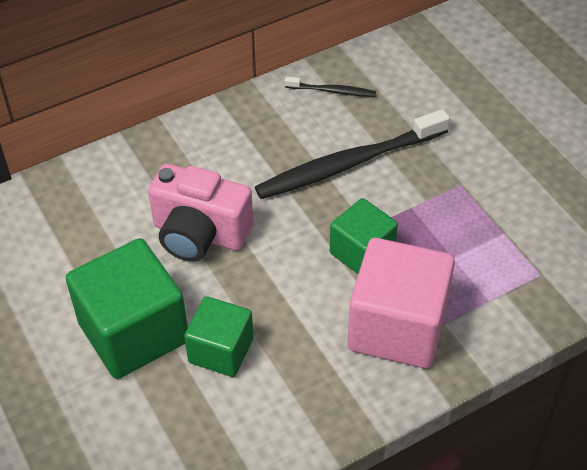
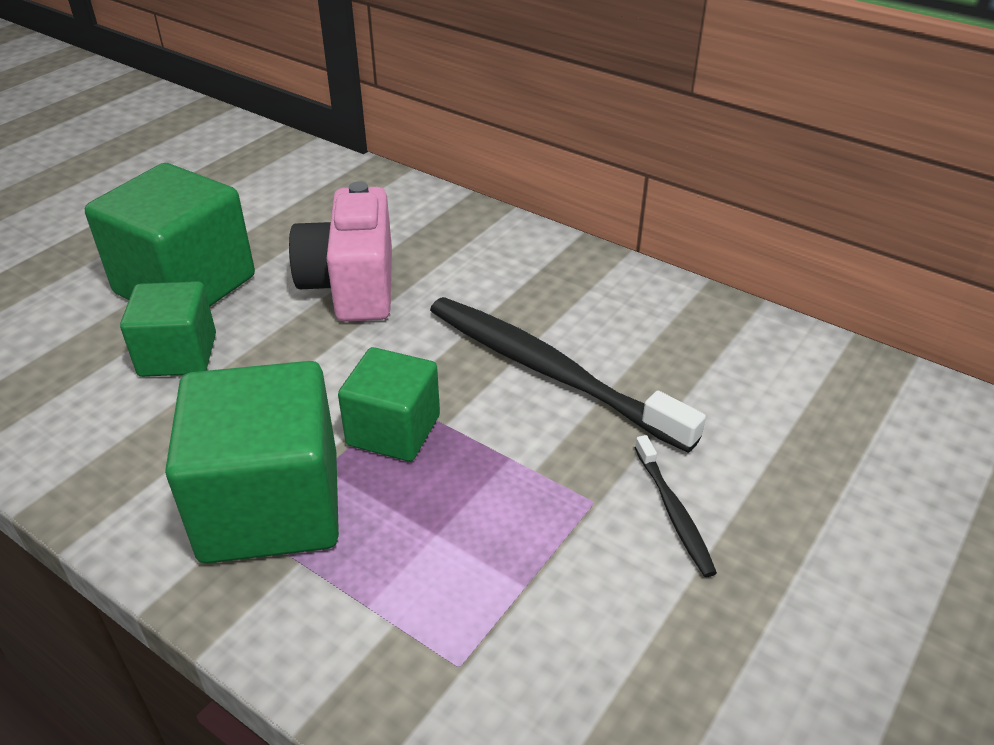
camera: 65 degrees right, 10 degrees down
black toothbrush [285,77,376,97] -> black toothbrush moved to [635,435,717,577]
pink cube [347,238,455,368] -> green cube [165,361,339,564]

